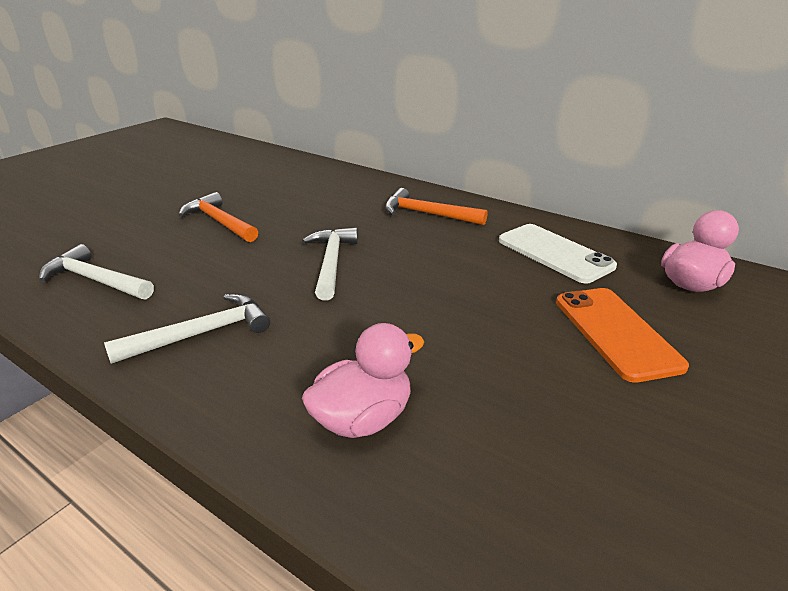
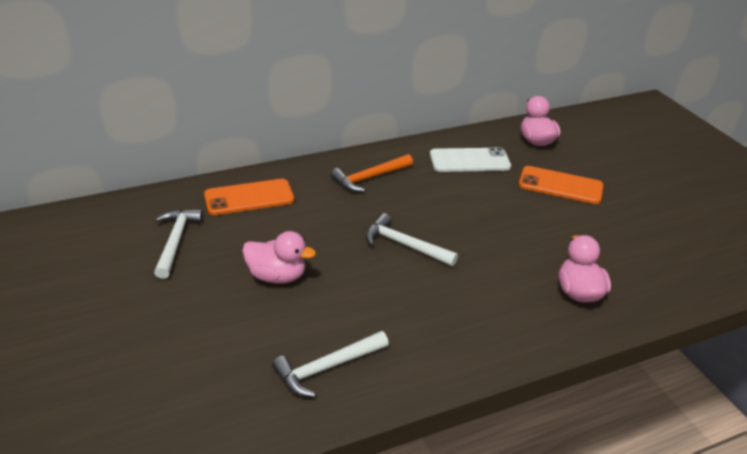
camera: 60 degrees left, 5 degrees up
white hammer [104,294,270,364] -> white hammer moved to [154,209,203,279]
orange hammer [179,192,258,242] -> pink duck [242,231,316,284]
none -> orange phone [204,179,294,215]

